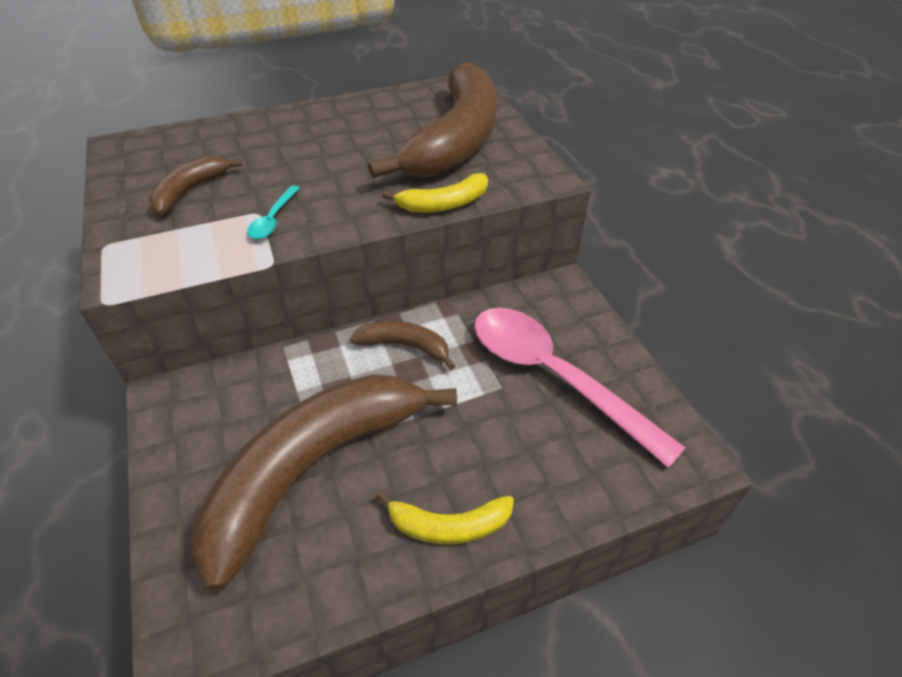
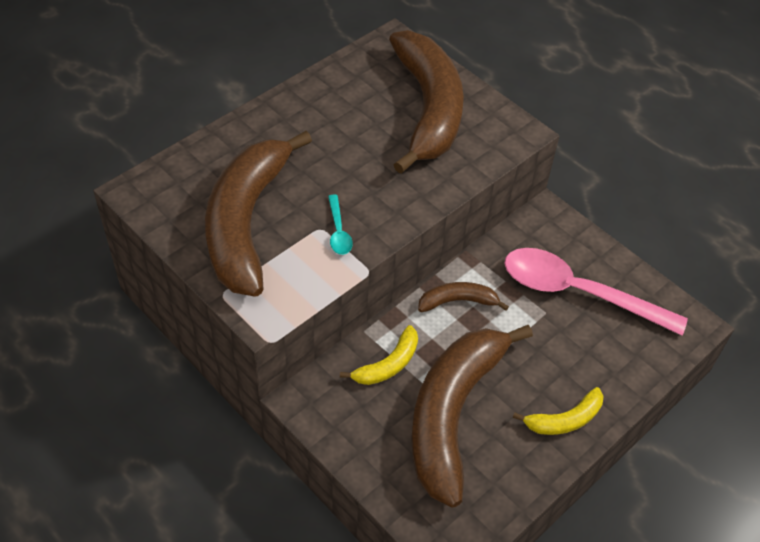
camera: 25 degrees left, 5 degrees up
brown banana [149,156,243,215] -> brown banana [205,131,312,297], size x2.25
yellow banana [382,173,488,213] -> yellow banana moved to [340,325,418,385]

